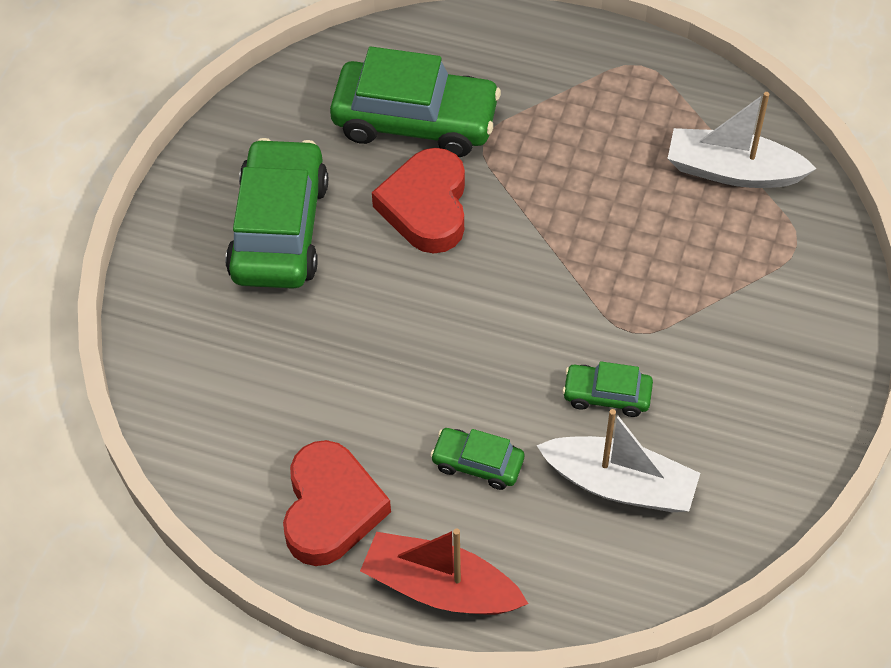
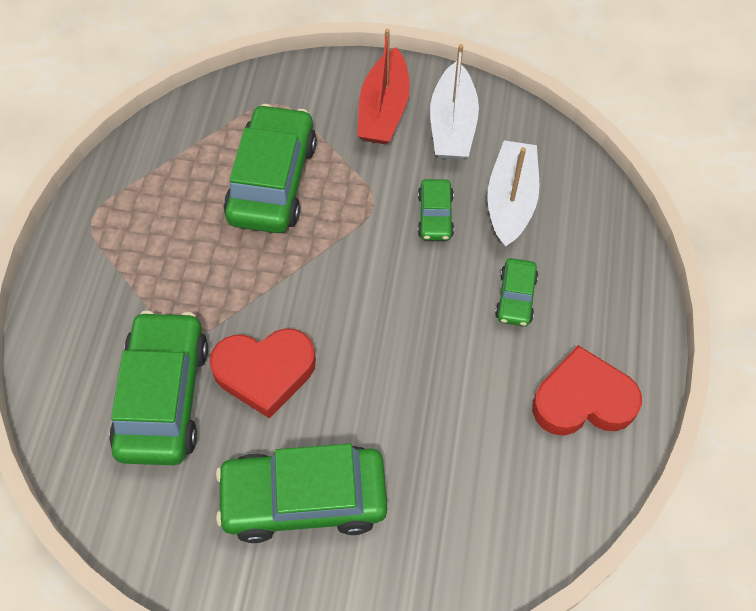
camera: 100 degrees left, 5 degrees up
red boat [360,528,528,615] -> red boat moved to [357,29,410,144]
white boat [667,92,817,188] -> white boat moved to [430,44,479,160]
none -> green car [224,104,317,233]

